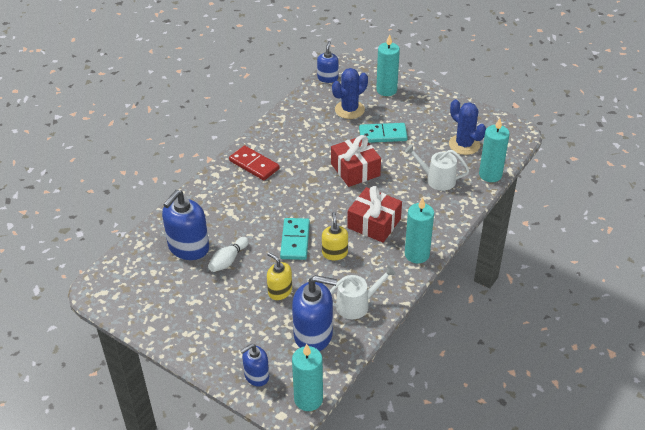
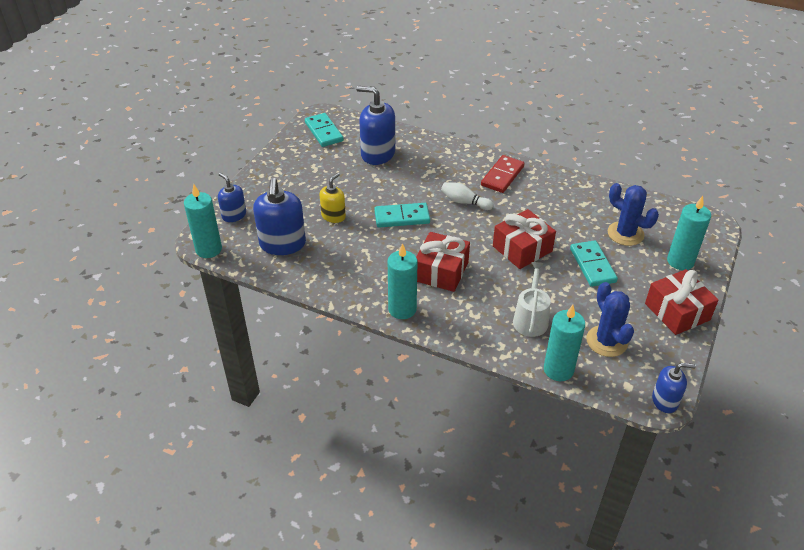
camera: 80 degrees right, 0 degrees up
white bowling pin [208,237,249,272] -> white bowling pin moved to [441,182,493,210]
blue soap dispenser [317,41,339,83] -> blue soap dispenser moved to [652,363,696,413]
yellow soap dispenser [322,212,348,260] -> none
white watering can [330,266,396,319] -> none
blue cactus [449,99,486,155] -> blue cactus turned 60 degrees counterclockwise [586,282,634,357]
none -> turquoise domino [305,113,344,147]
none -> red gift [645,269,719,335]

